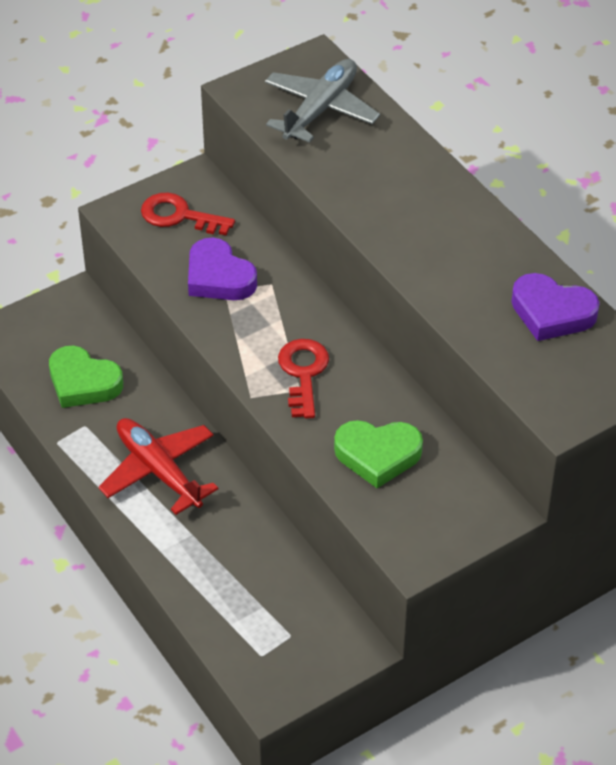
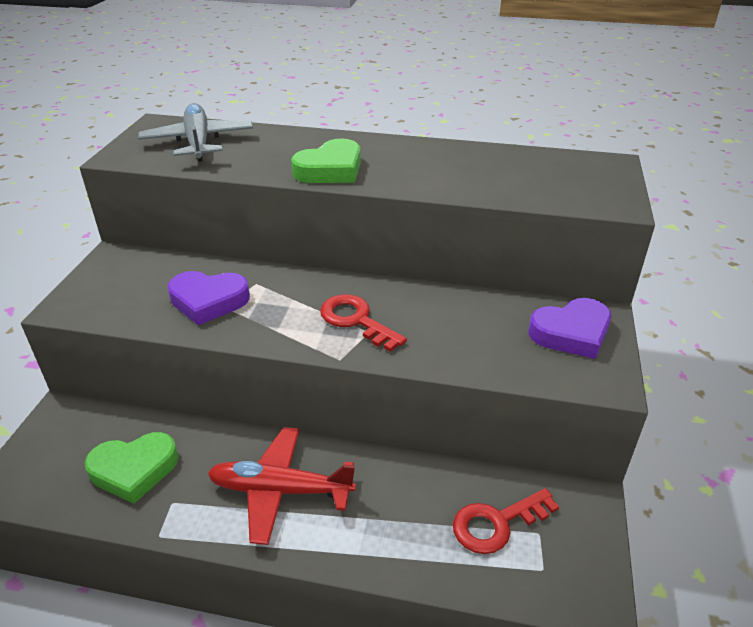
camera: 45 degrees left, 10 degrees down
red key [141,193,235,235] -> red key moved to [453,488,559,554]
green heart [334,420,423,488] -> green heart moved to [291,138,361,183]
purple heart [511,273,600,341] -> purple heart moved to [528,298,611,359]

